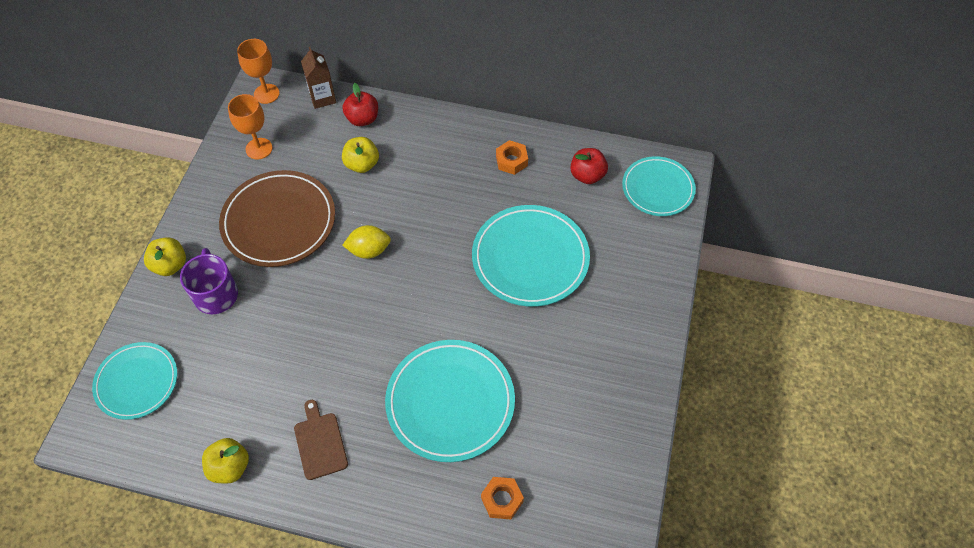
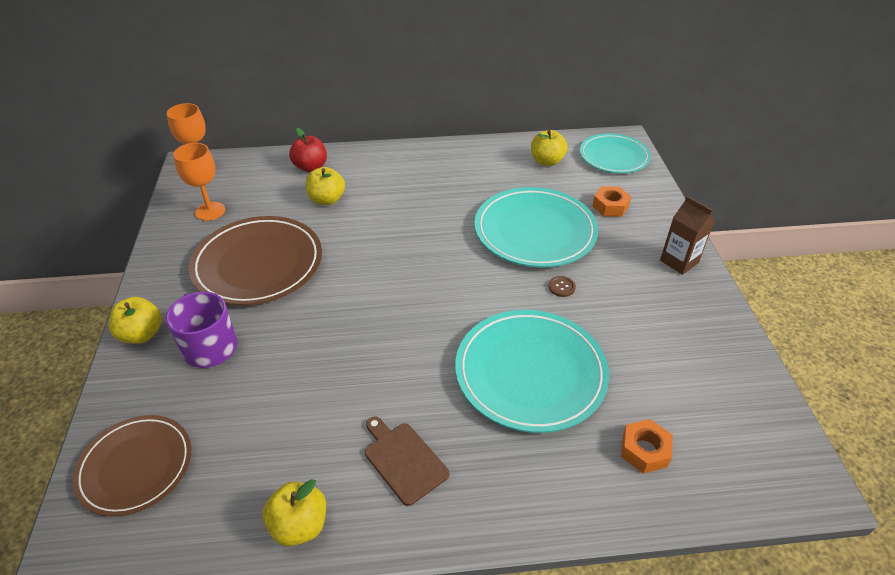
camera: 20 degrees left, 15 degrees down
turquoise plate [92,342,177,420] -> brown plate [73,415,191,517]
brown carton [301,47,336,109] -> brown carton moved to [660,196,715,275]
yellow lemon [342,225,391,259] -> none
orange nut [496,140,528,175] -> orange nut moved to [593,186,631,217]
red apple [570,148,608,184] -> yellow apple [531,130,567,166]
none -> brown button [548,276,576,297]

